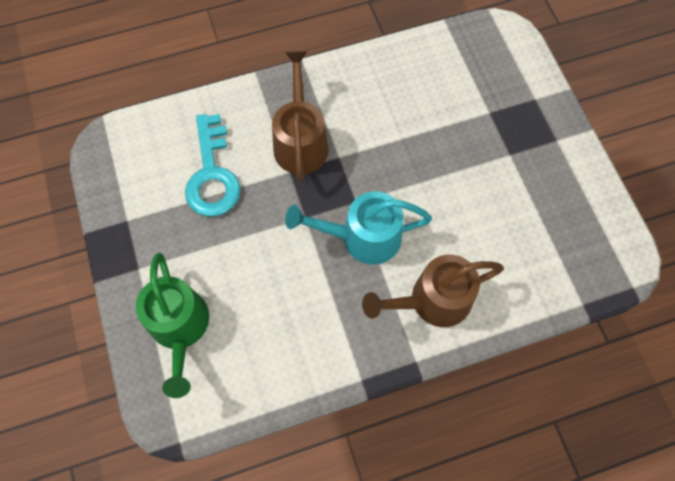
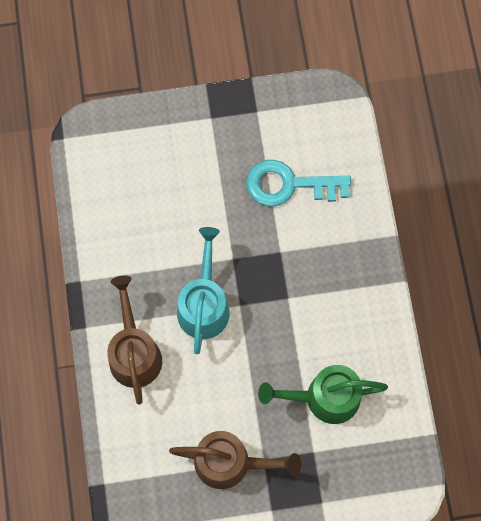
camera: 100 degrees right, 5 degrees up
green watering can [136,253,209,398] -> green watering can moved to [258,365,388,424]
brown watering can [272,51,329,182] -> brown watering can moved to [169,431,301,489]

